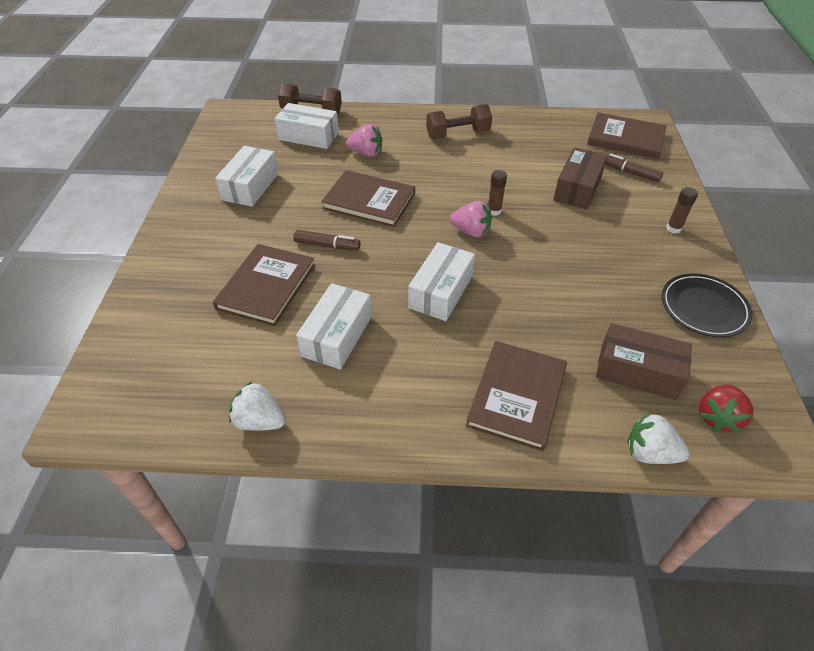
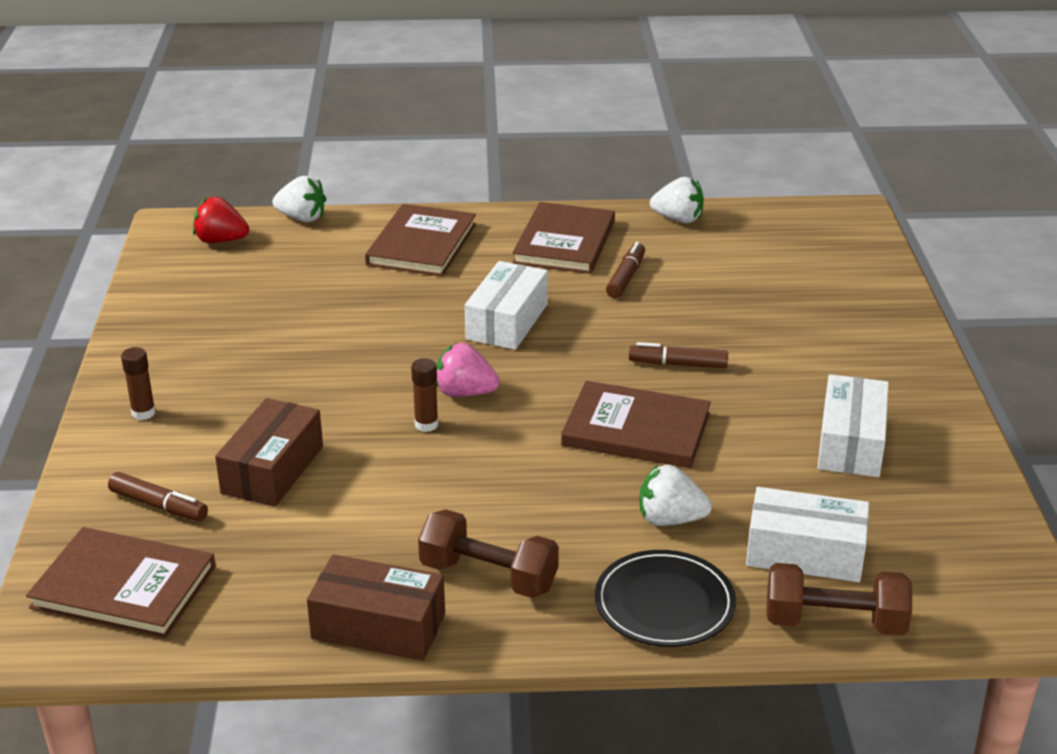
camera: 175 degrees right, 15 degrees down
brown book [213,244,315,326] -> brown book moved to [512,202,615,274]
white box [296,283,372,369] -> brown marker [606,242,645,298]
pink strawberry [347,124,382,157] -> white strawberry [639,465,712,526]
brown dumbbell [426,104,492,139] -> brown dumbbell turned 45 degrees clockwise [418,509,559,598]
brown box [596,323,692,400] -> brown box moved to [307,554,445,661]
black plate [662,273,752,337] -> black plate moved to [595,550,736,647]
red strawberry [698,384,753,433] -> red strawberry turned 105 degrees counterclockwise [193,197,249,243]

